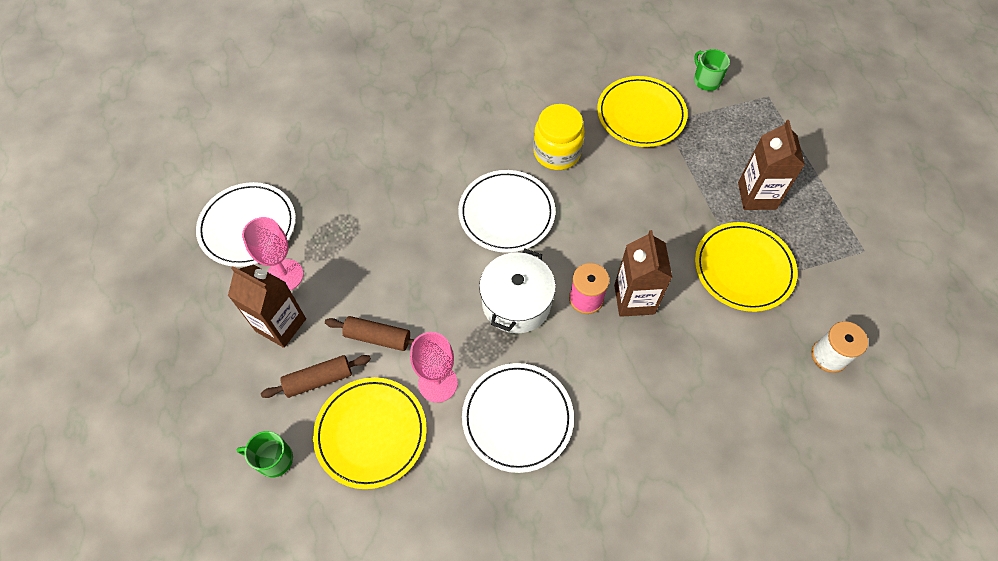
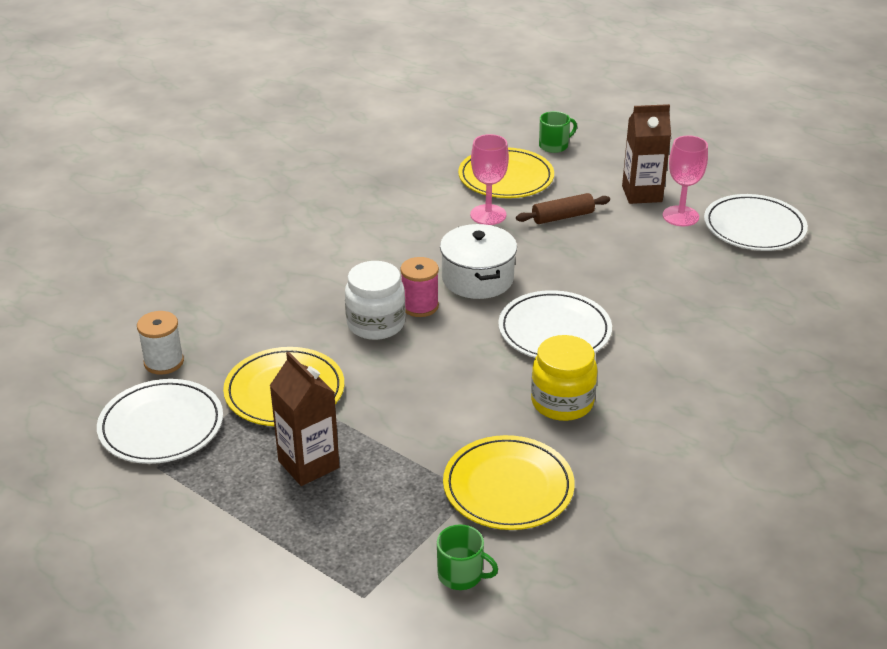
camera: 145 degrees right, 25 degrees down
brown rolling pin [261,355,371,398] -> none
white plate [462,363,574,473] -> white plate moved to [97,379,223,464]
brown carton [614,230,672,317] -> white jar [345,261,405,340]

